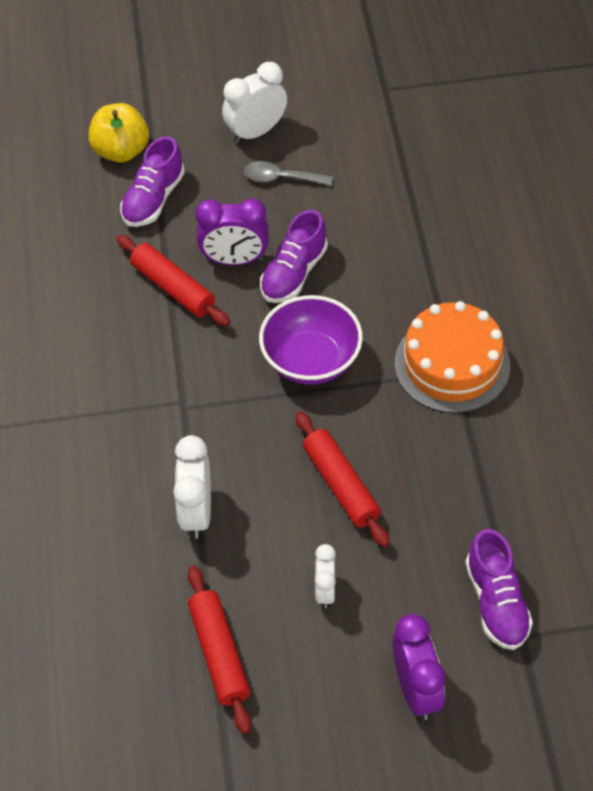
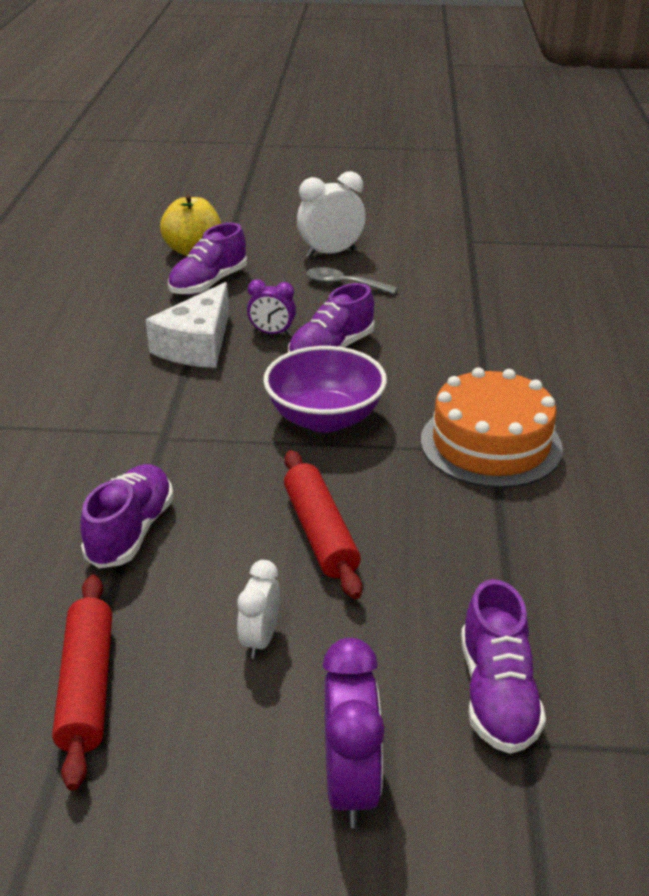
camera: 10 degrees right, 20 degrees down
red rolling pin [117,235,230,326] -> white cheese [146,282,229,368]
white clock [173,435,211,539] -> purple shoe [80,464,174,568]
purple clock [195,199,269,266] -> purple clock [247,279,296,336], size x0.62

